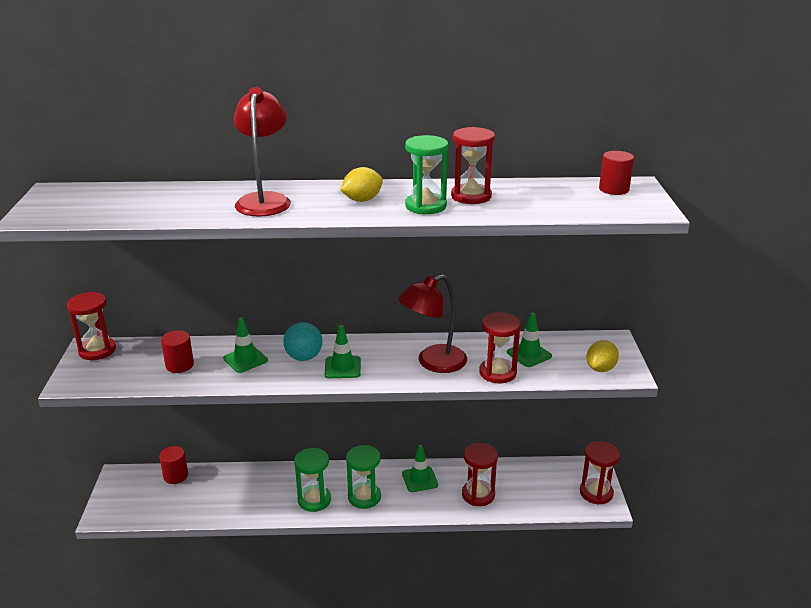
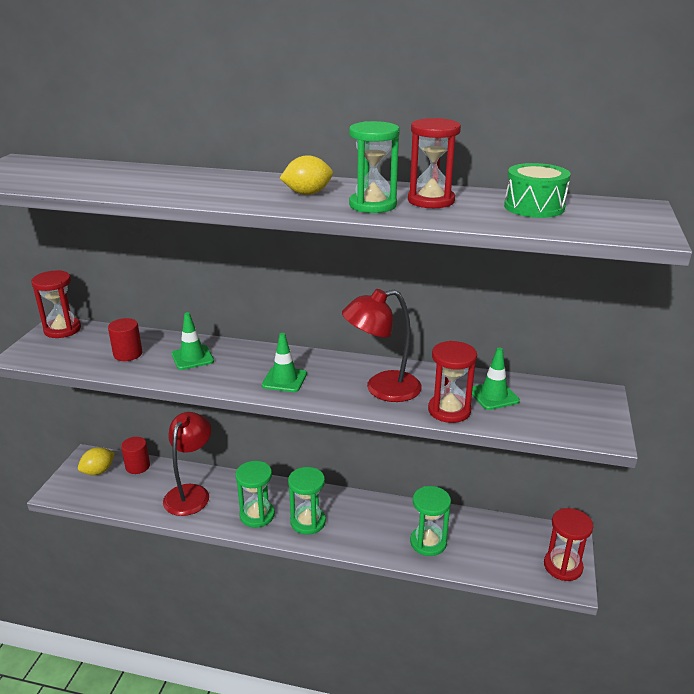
camera: 15 degrees right, 0 degrees up
red lamp [234,87,291,216] -> red lamp moved to [163,412,211,516]
turquoise ball [283,322,322,361] -> none
green traffic cone [402,445,438,492] -> none
red hourglass [462,443,498,506] -> green hourglass [410,486,451,556]
yellow lemon [586,340,619,372] -> yellow lemon moved to [78,447,115,475]
red cylinder [599,151,634,195] -> none
none -> green drum [504,163,571,218]

